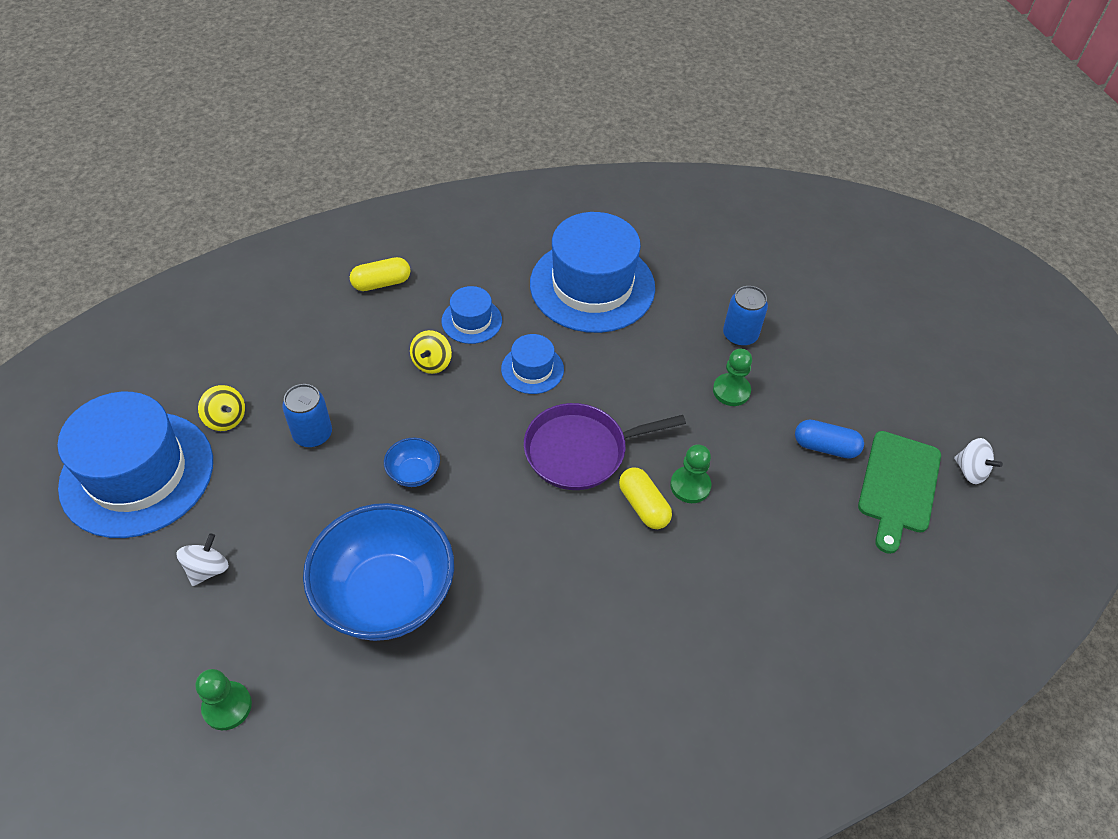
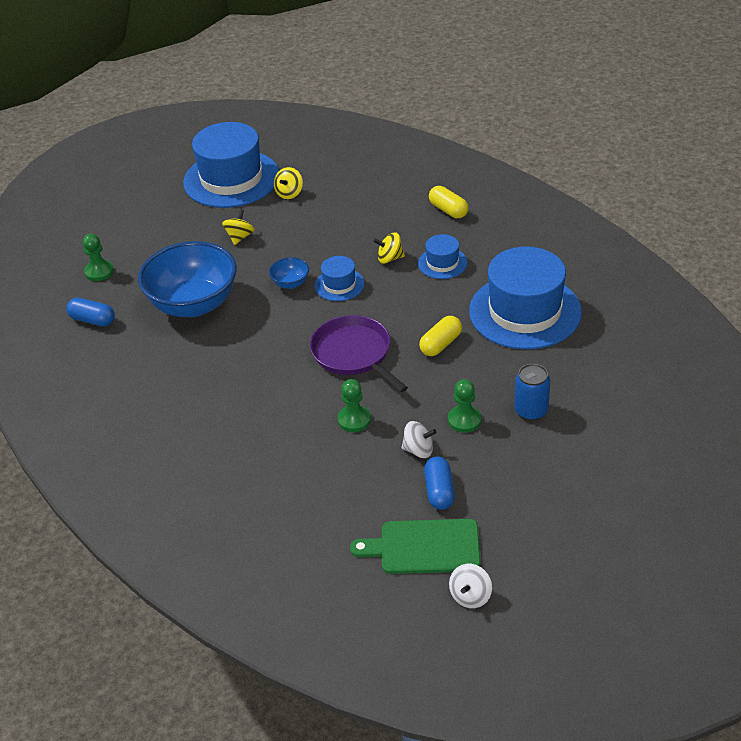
camera: 75 degrees right, 10 degrees down
white spinning top [177,533,229,586] -> white spinning top moved to [401,421,437,458]
blue can [282,384,332,448] -> none
blue hat [501,334,564,394] -> blue hat moved to [315,256,365,301]
yellow capsule [619,468,672,529] -> yellow capsule moved to [419,316,462,356]
none -> blue capsule [66,297,115,327]
none -> yellow spinning top [222,209,255,245]

